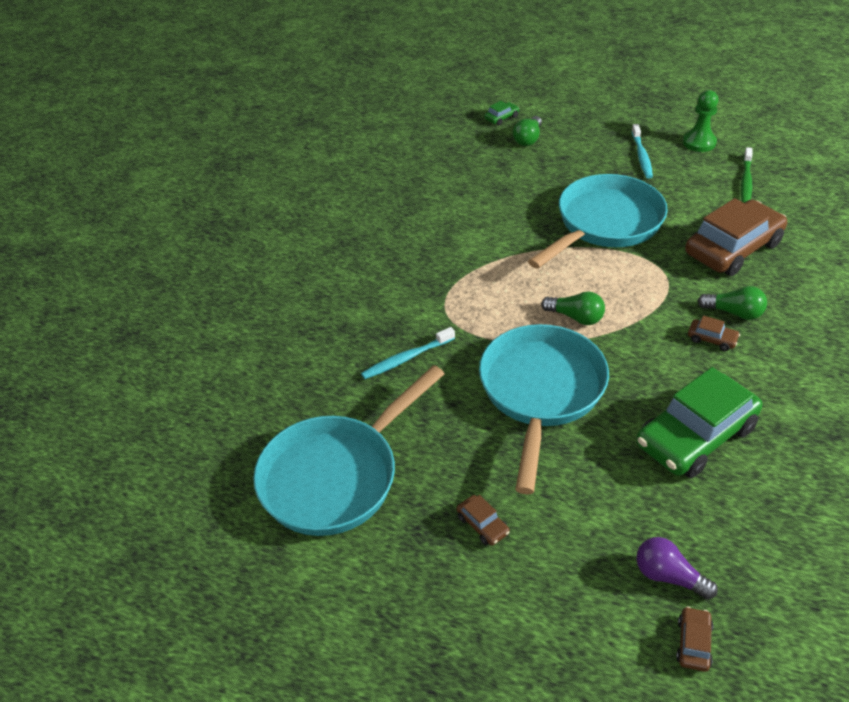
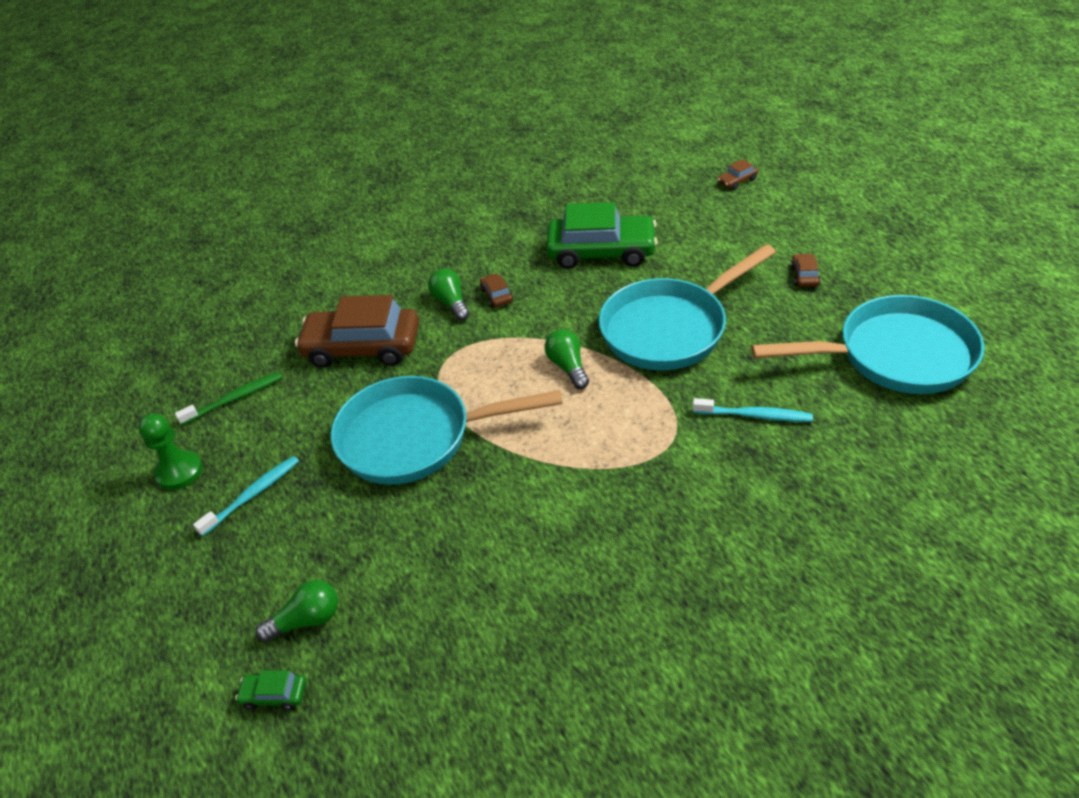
camera: 135 degrees left, 0 degrees up
purple light bulb [636,537,718,600] -> none

